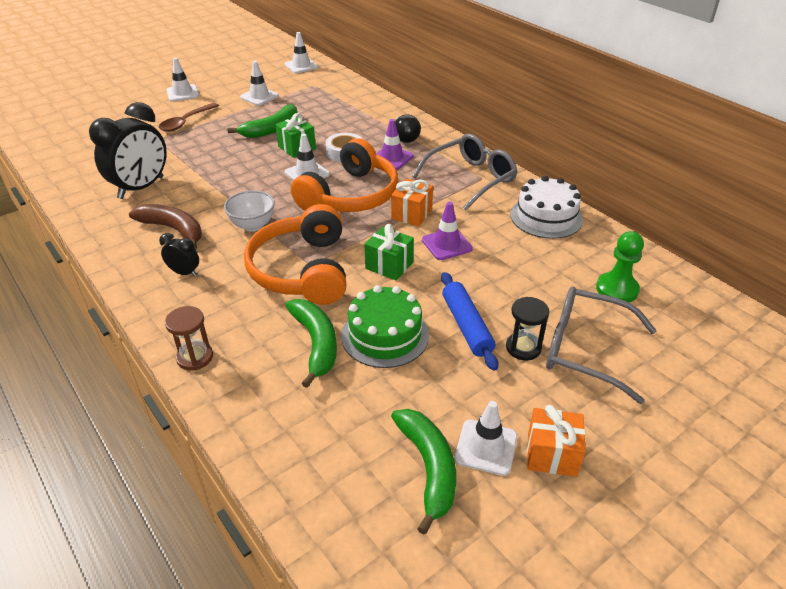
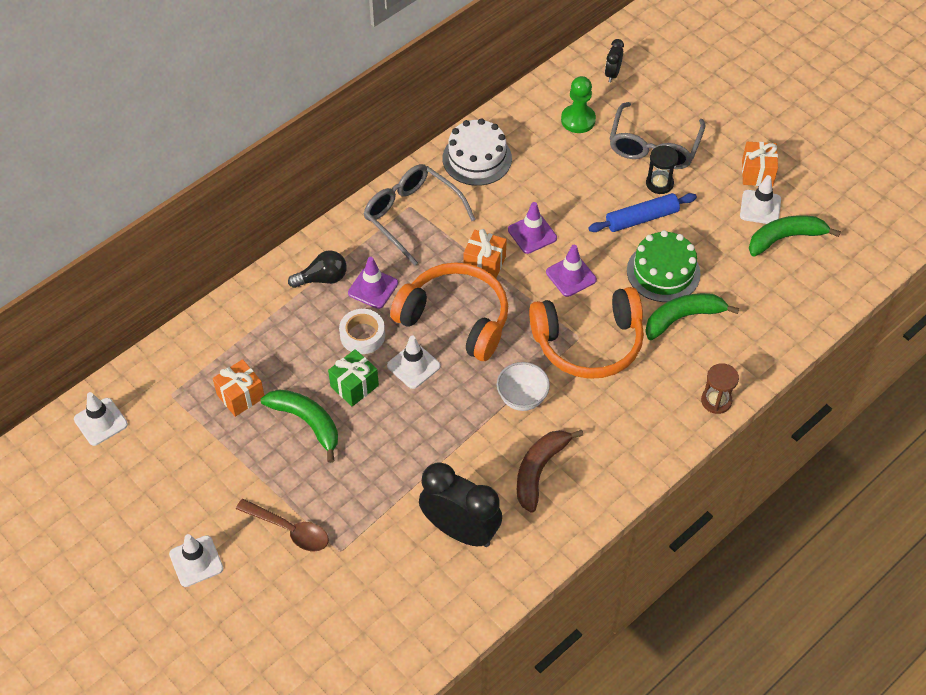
camera: 95 degrees left, 15 degrees up
black clock [159,233,199,277] -> black clock moved to [605,39,624,83]
white traffic cone [240,61,279,106] -> none
green gift [364,224,414,281] -> purple traffic cone [546,245,597,297]
none -> orange gift [213,359,264,417]

